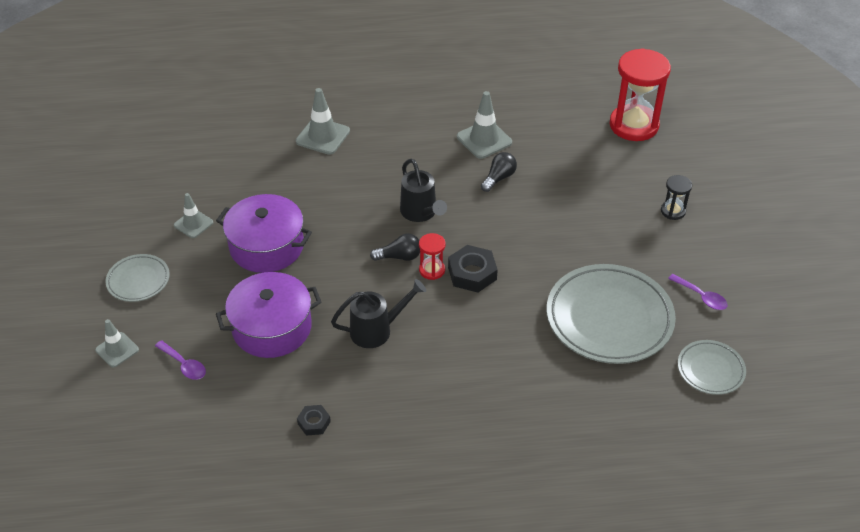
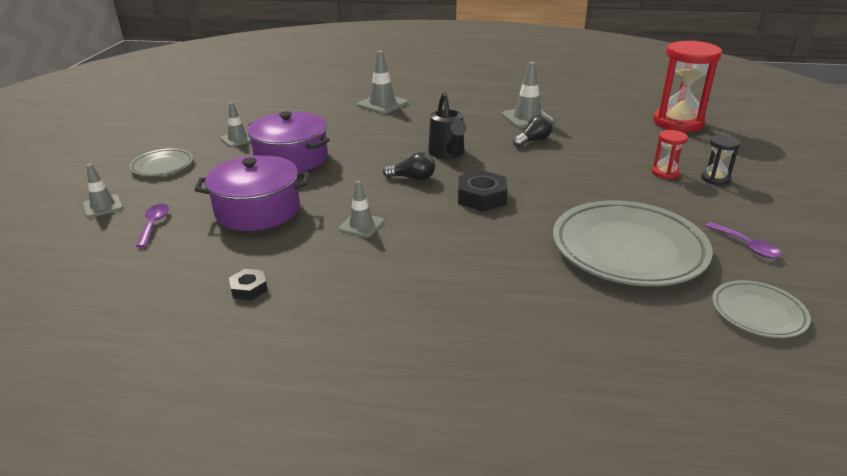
camera: 15 degrees right, 15 degrees down
purple spoon [155,340,206,380] -> purple spoon turned 150 degrees counterclockwise [136,204,169,248]
black watering can [331,279,426,348] -> grey traffic cone [339,181,384,238]
red hourglass [419,233,446,280] -> red hourglass moved to [652,130,688,179]

